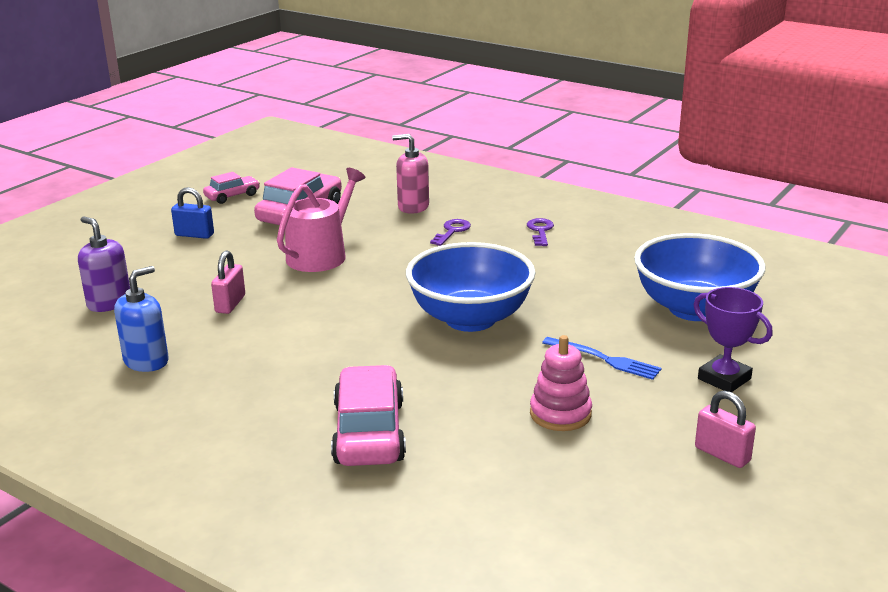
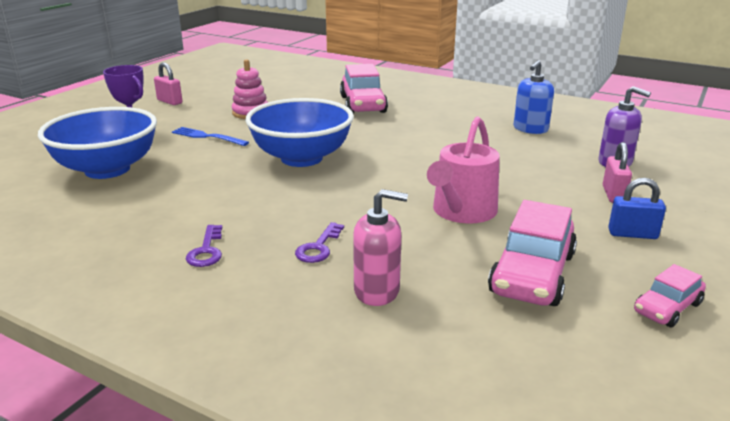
camera: 175 degrees right, 0 degrees up
pink padlock [211,251,245,314] -> pink padlock moved to [603,142,632,203]

